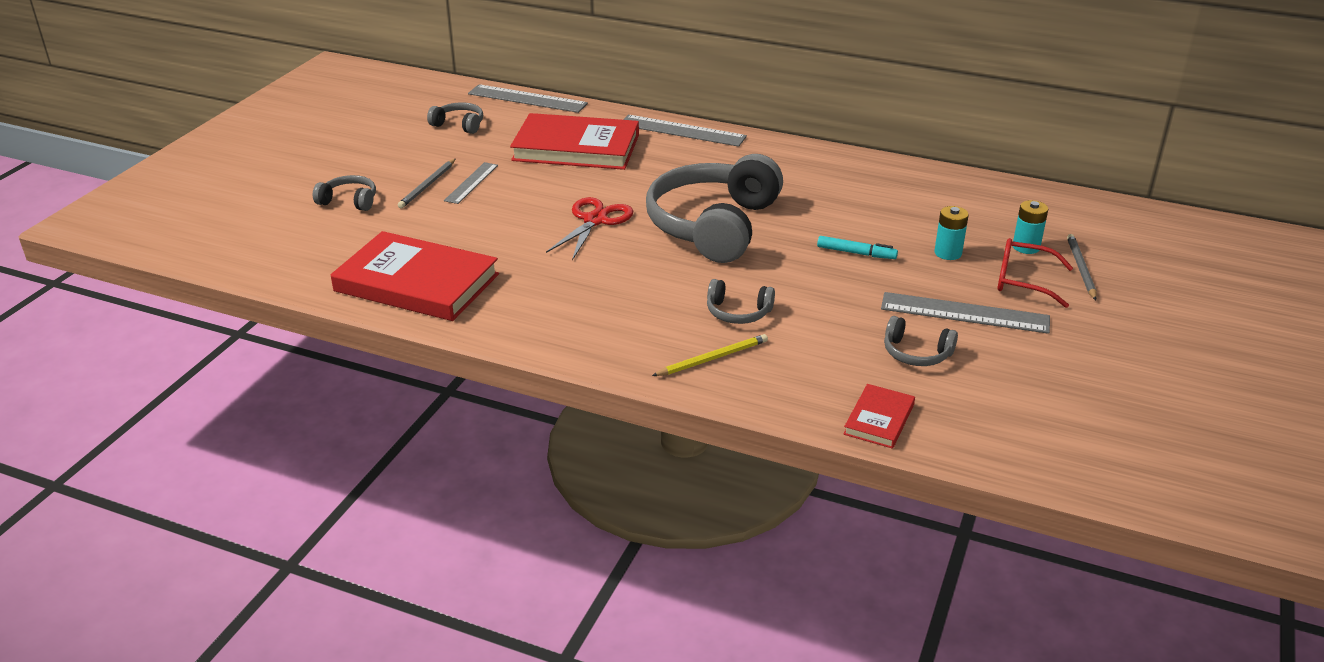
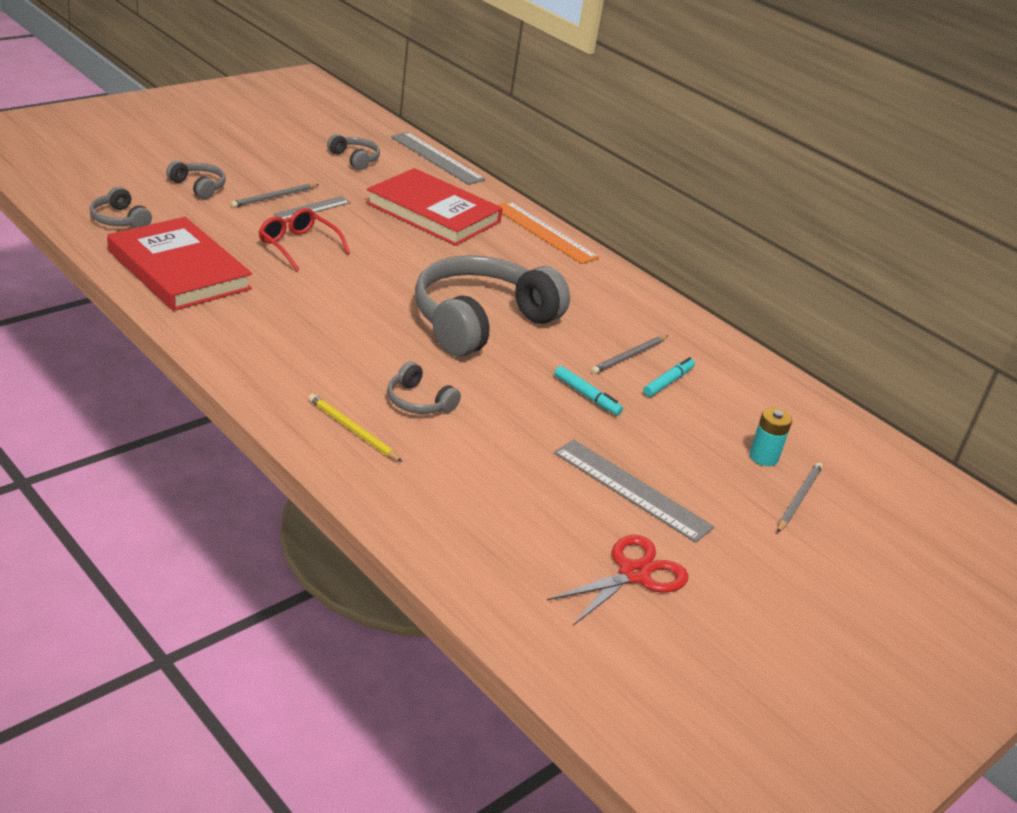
camera: 20 degrees right, 0 degrees up
red scissors [546,197,633,260] -> red scissors moved to [547,535,689,625]
grey ruler [623,115,747,147] -> orange ruler [498,201,599,264]
yellow pencil [652,334,768,376] -> yellow pencil turned 135 degrees counterclockwise [309,394,403,462]
red book [844,384,915,449] -> none
grey headphones [884,316,958,366] -> grey headphones moved to [90,187,152,228]
turquoise battery [934,206,969,260] -> none
red glasses [997,238,1073,308] -> red glasses moved to [258,208,350,271]
none -> grey pencil [591,335,668,374]
none -> turquoise marker [643,357,695,397]

